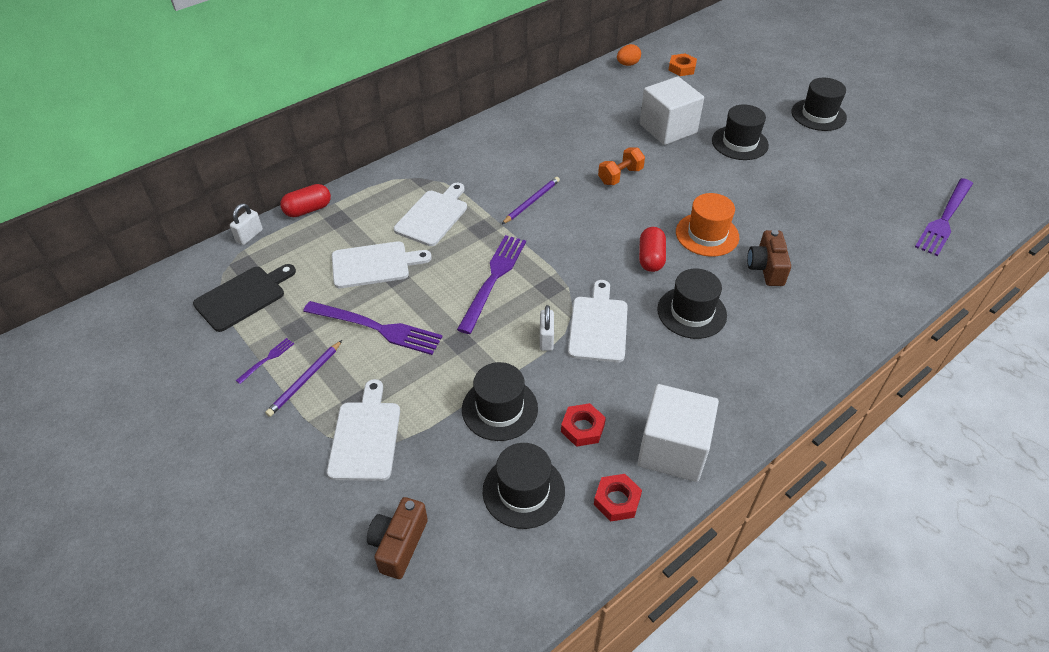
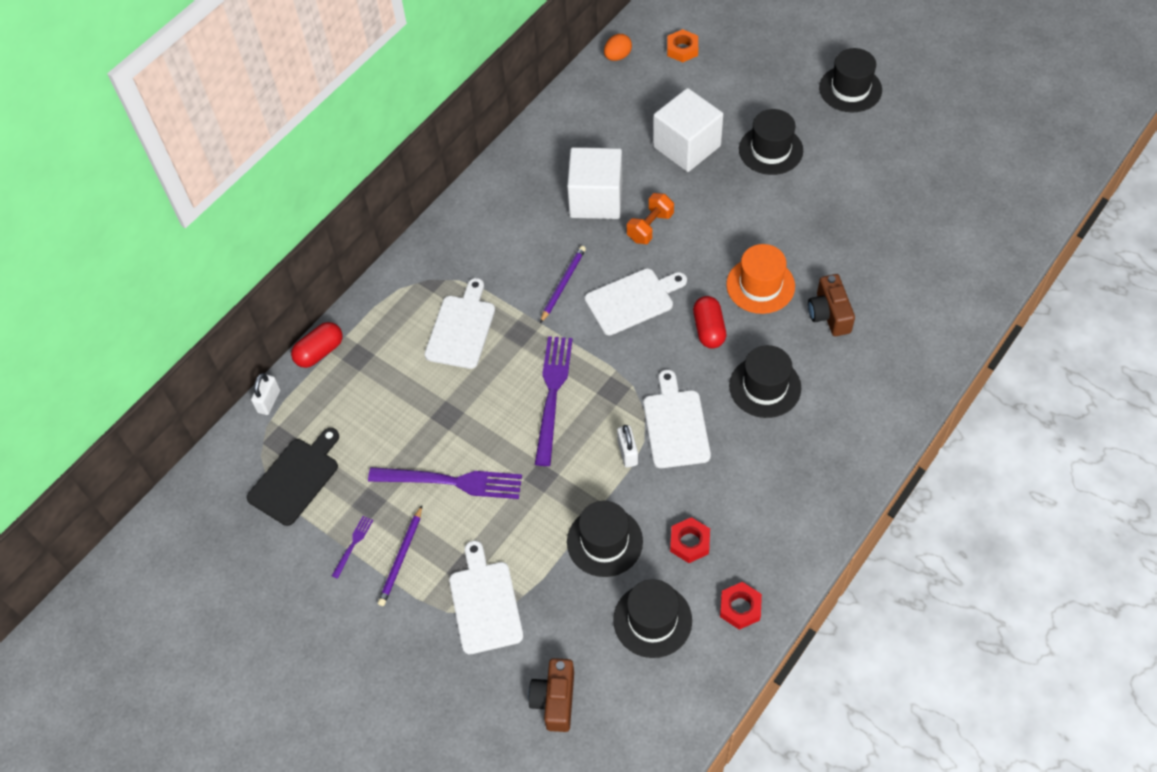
camera: 10 degrees left, 10 degrees up
white cutting board [332,241,432,288] -> white cutting board moved to [585,268,687,335]
white cube [637,384,719,482] -> white cube moved to [567,147,622,219]
purple fork [915,178,973,256] -> none

